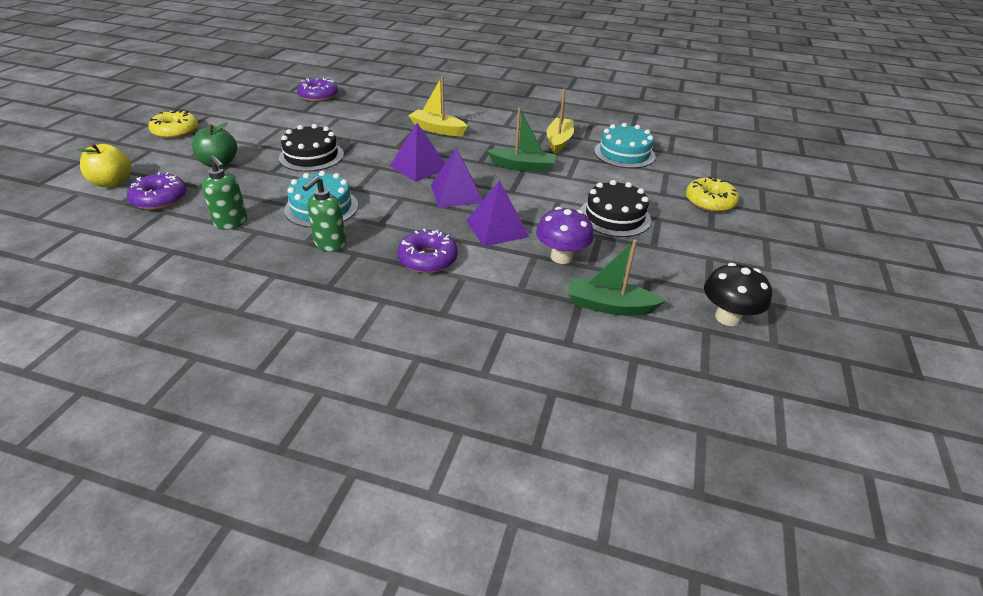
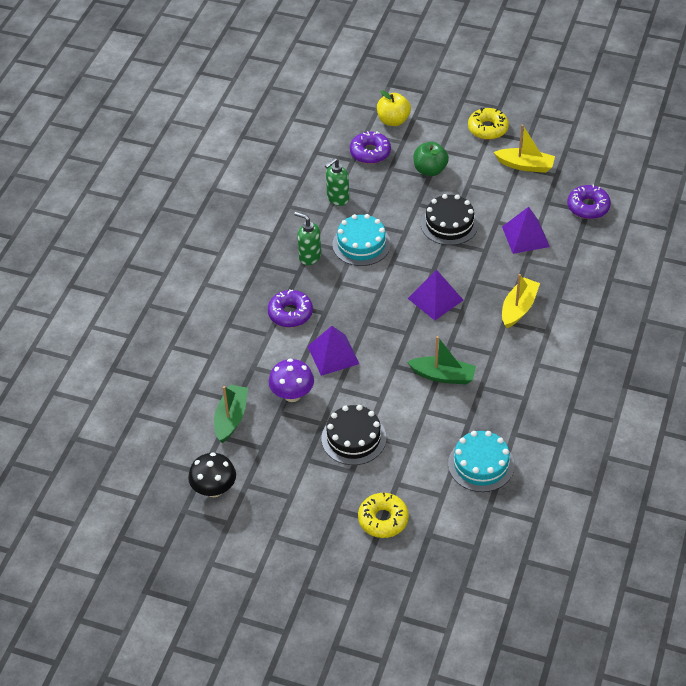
camera: 95 degrees right, 10 degrees up
purple pyramid [431,148,483,208] -> purple pyramid moved to [502,207,550,254]
green boat [487,108,556,173] -> green boat turned 90 degrees counterclockwise [407,336,476,385]
yellow boat [546,89,574,154] -> yellow boat moved to [494,125,555,173]

